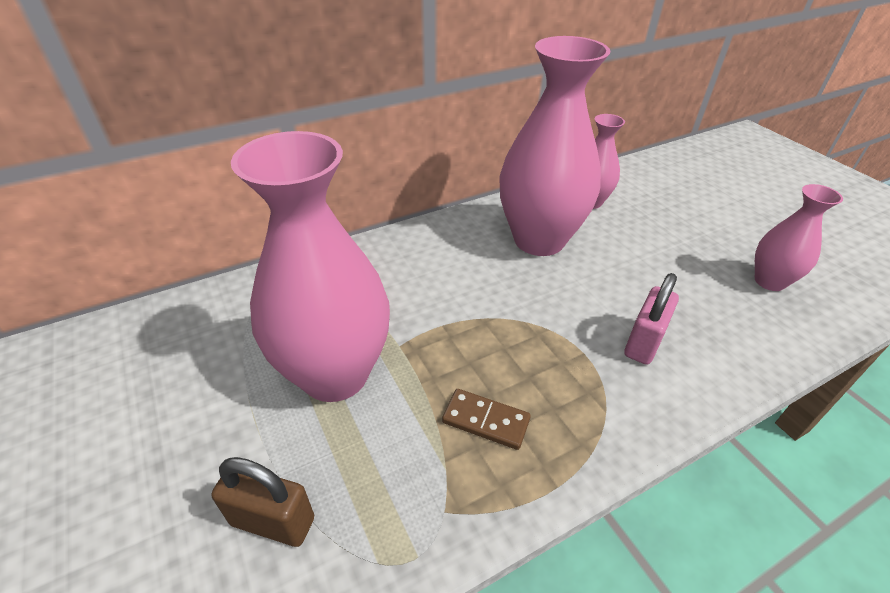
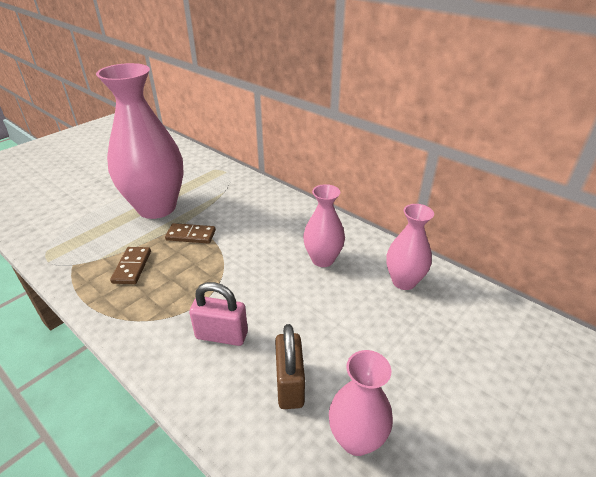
camera: 70 degrees right, 5 degrees down
brown padlock [211,457,314,547] -> brown padlock moved to [275,324,305,409]
pink vase [500,36,610,256] -> pink vase [303,184,345,267], size x0.52
none -> brown domino [165,223,216,244]

